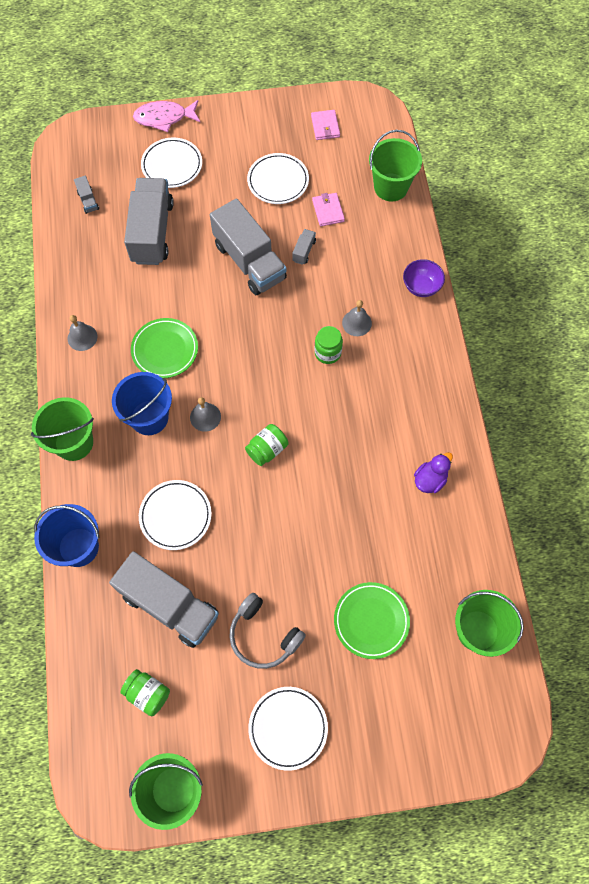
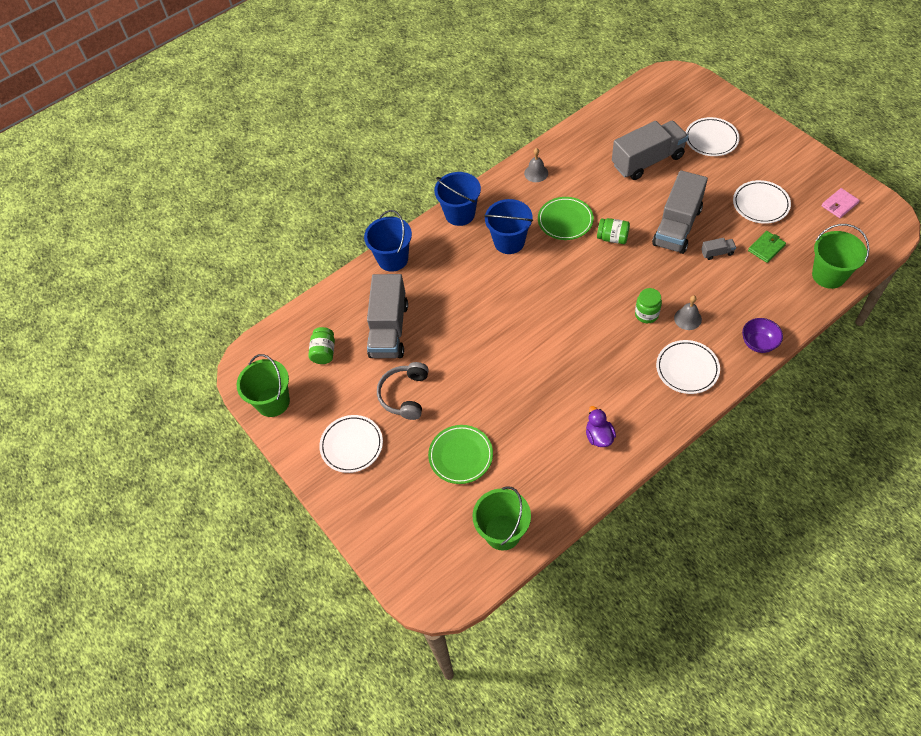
camera: 65 degrees right, 10 degrees down
green bucket [31,397,94,461] -> blue bucket [434,172,481,226]
grey truck [74,176,99,214] -> none
pink fish [133,100,200,132] -> none
white plate [139,480,212,550] -> white plate moved to [656,340,720,394]
grey bell [190,397,221,432] -> none
green jar [245,424,288,466] -> green jar moved to [597,218,630,244]
pink wallet [312,193,345,227] -> green wallet [748,231,786,263]
purple duck [414,452,453,493] -> purple duck turned 120 degrees counterclockwise [586,406,616,447]

